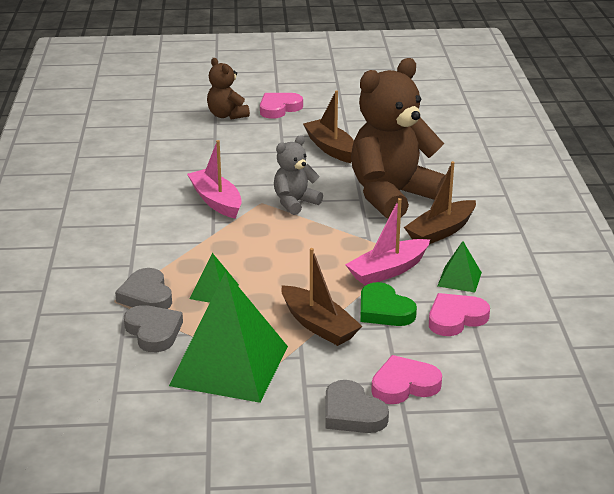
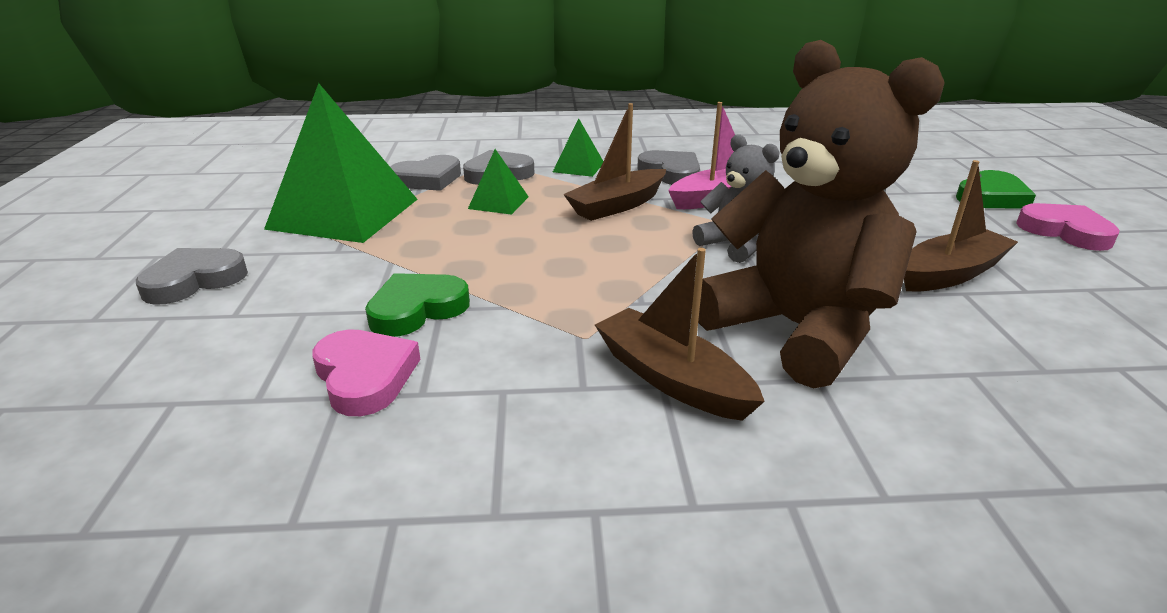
camera: 90 degrees right, 0 degrees up
brown teddy bear [207,58,250,119] -> green heart [956,170,1036,208]
brown boat [281,248,362,346] -> brown boat moved to [563,103,666,221]
pink boat [345,198,430,286] -> none
pink heart [371,355,442,404] -> none
green pyramid [438,241,482,293] -> green pyramid moved to [553,118,603,177]
none -> grey heart [637,150,700,185]

